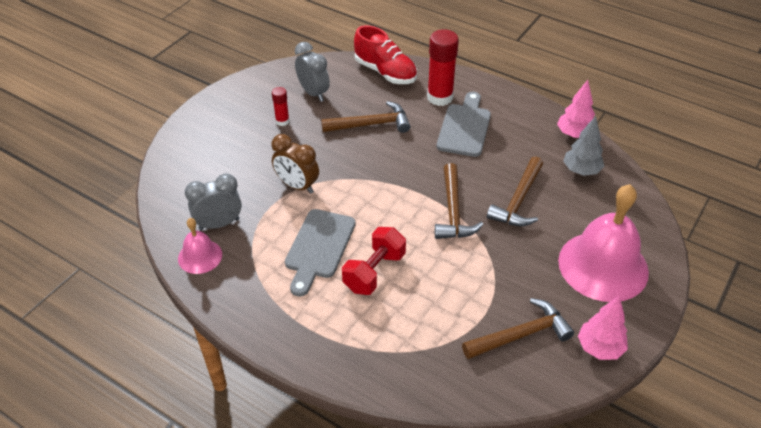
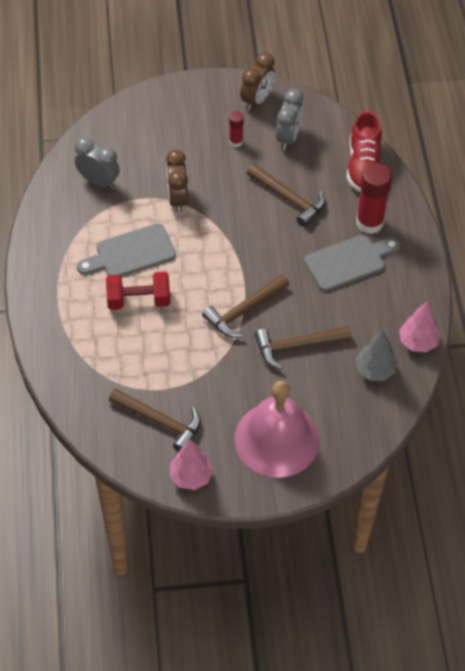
camera: 50 degrees right, 10 degrees up
pink bell [178,218,222,274] -> none
none -> brown clock [240,52,275,111]

